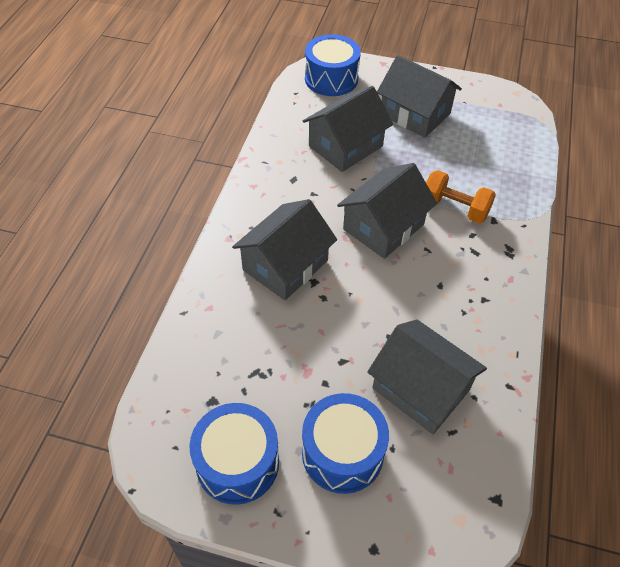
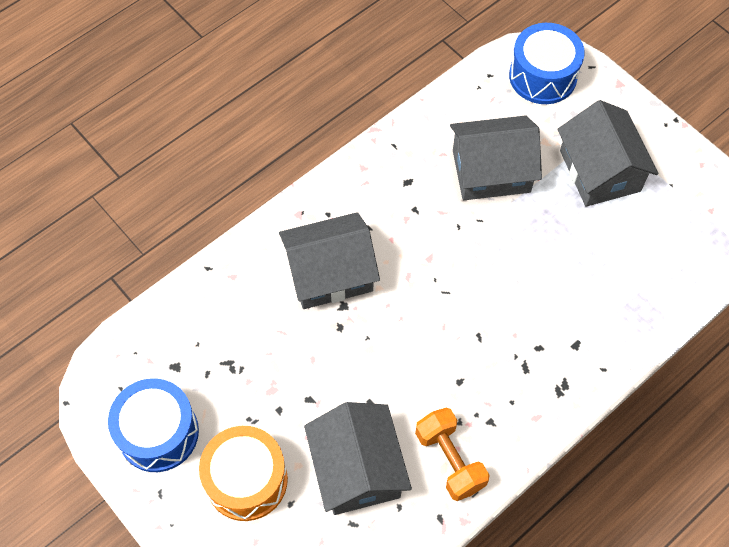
camera: 35 degrees right, 10 degrees up
blue drum [302,393,389,494] -> orange drum [199,426,288,521]
grey house [337,163,437,259] -> none
orange dumbbell [426,170,496,224] -> orange dumbbell moved to [415,408,489,501]

